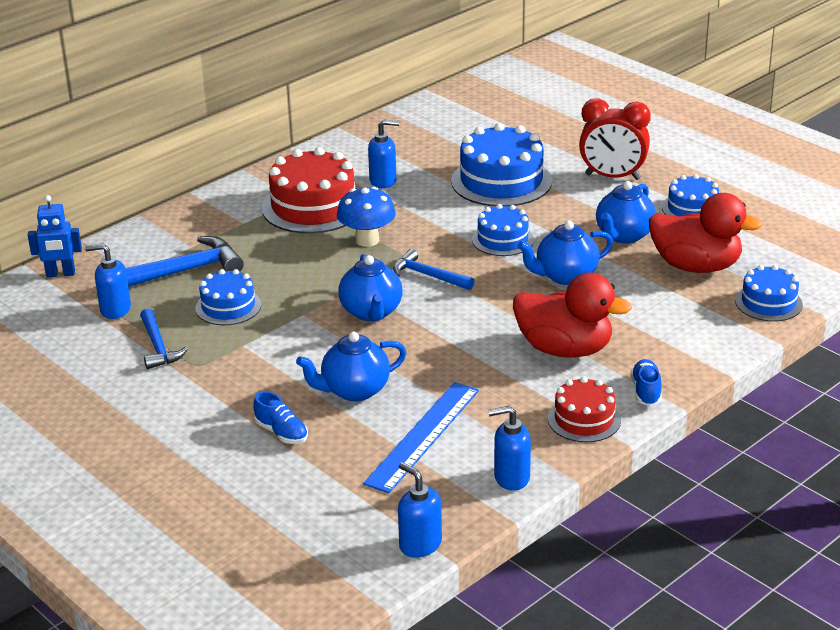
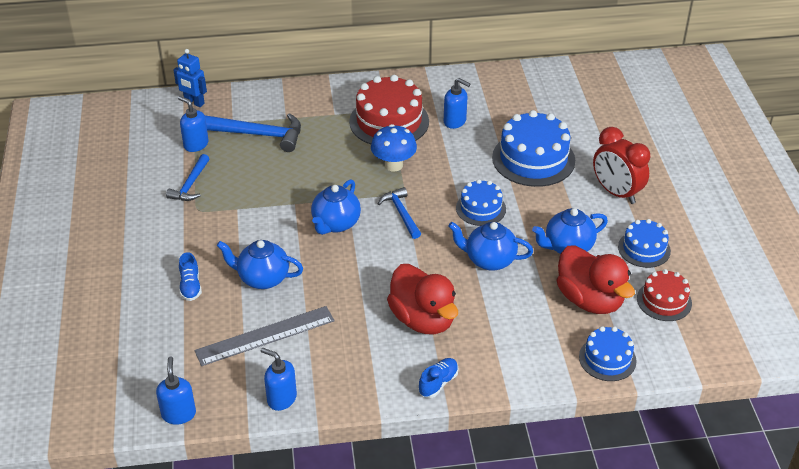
camera: 35 degrees right, 10 degrees up
blue cake [195,269,261,325] -> none
blue ruler [363,382,479,493] -> grey ruler [194,306,335,366]
red cake [548,377,621,442] -> red cake moved to [637,269,692,321]

